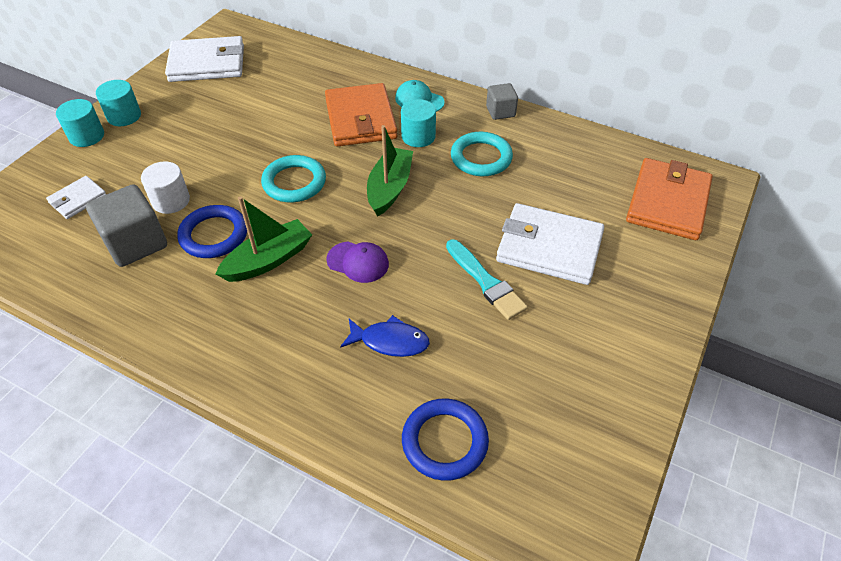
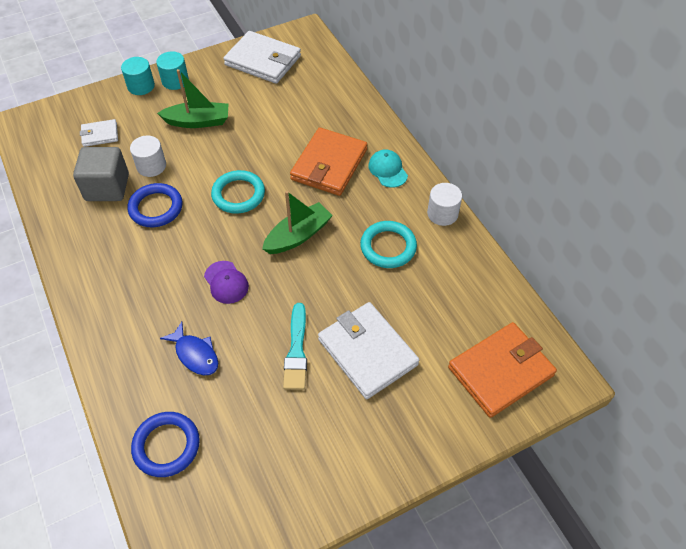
camera: 35 degrees right, 5 degrees up
green boat [216,196,312,282] -> green boat moved to [157,69,228,128]
turquoise cylinder [401,99,436,147] -> none
grey cube [486,83,518,120] -> white cylinder [427,183,462,226]

